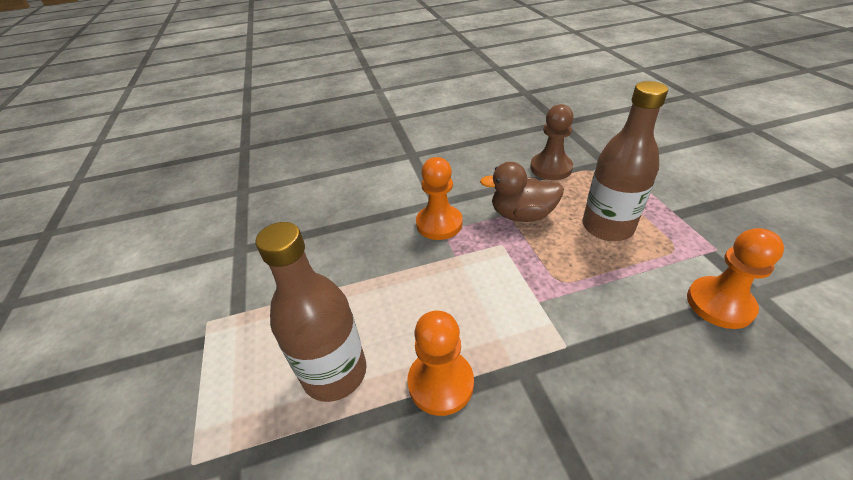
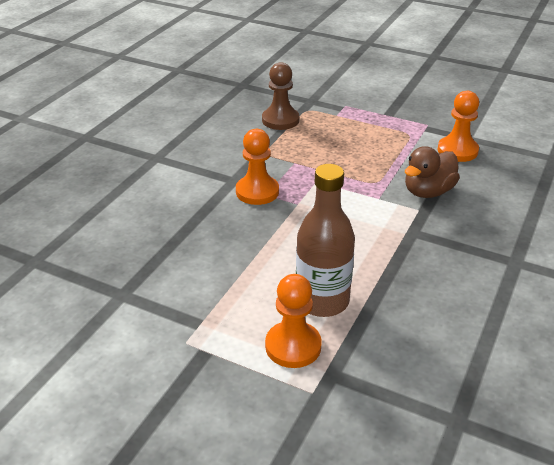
camera: 50 degrees left, 5 degrees down
orange pawn [407,311,474,416] -> orange pawn moved to [265,274,322,368]
brown duck [480,162,564,222] -> brown duck moved to [405,146,460,198]
brown bottle [582,81,668,241] -> none

